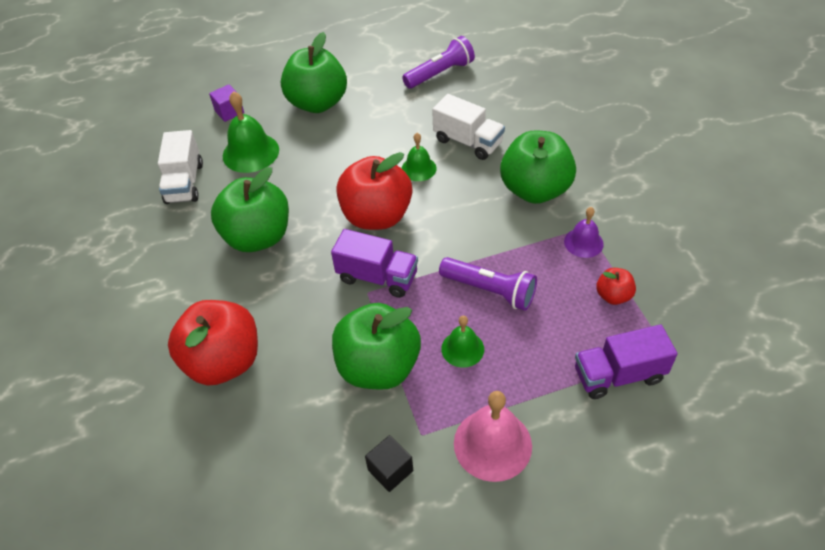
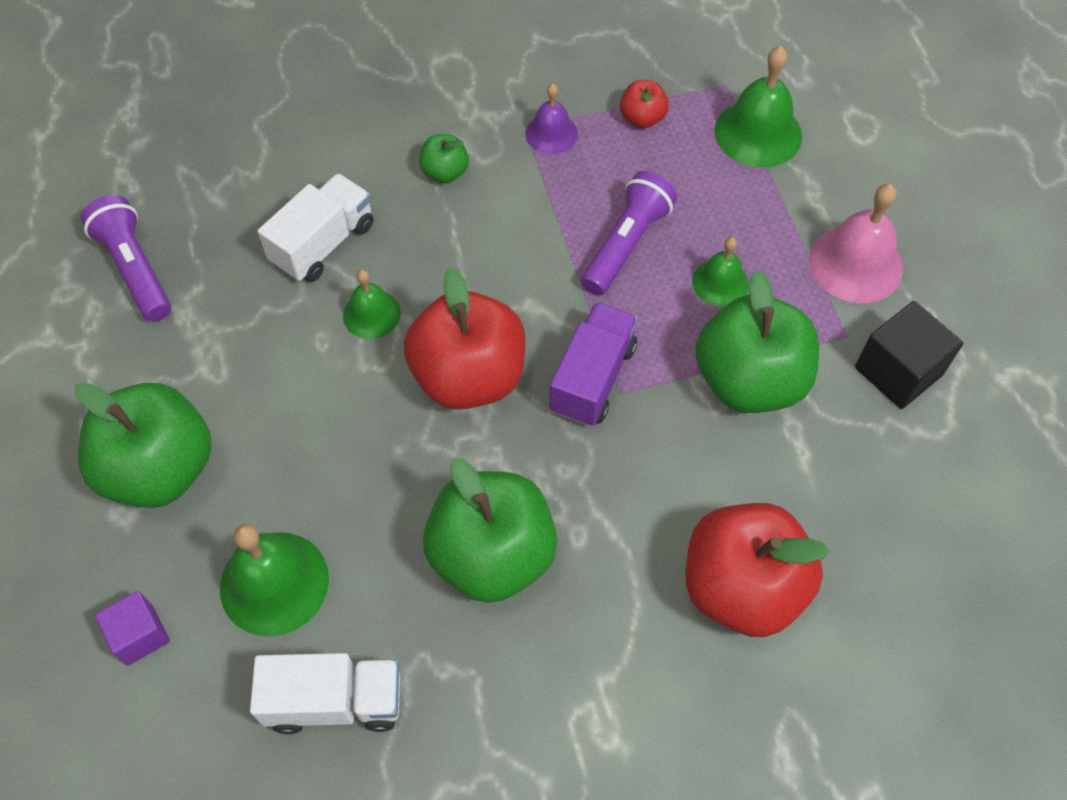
camera: 90 degrees left, 10 degrees up
black cube [365,435,413,492] -> black cube [855,301,963,409], size x1.55
green apple [500,131,576,204] -> green apple [419,134,469,183], size x0.46
purple truck [575,325,678,399] -> green bell [715,46,802,168]

